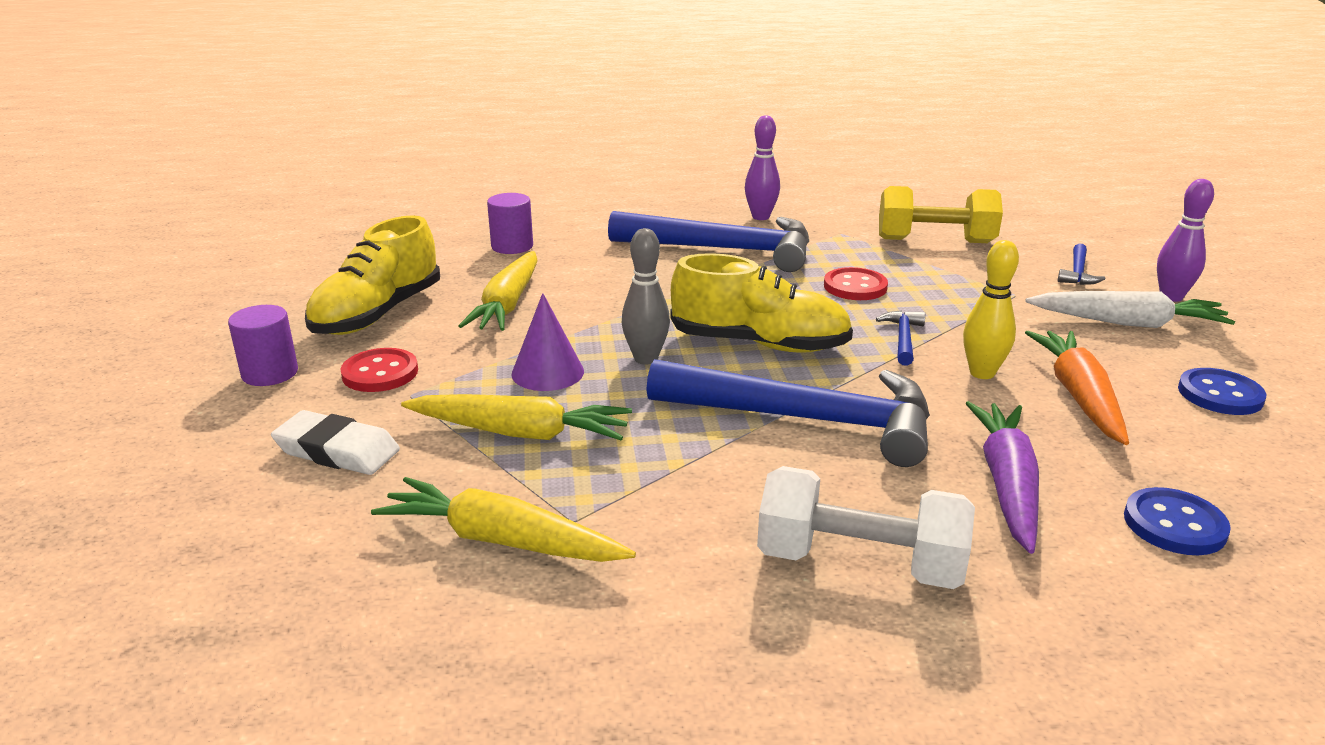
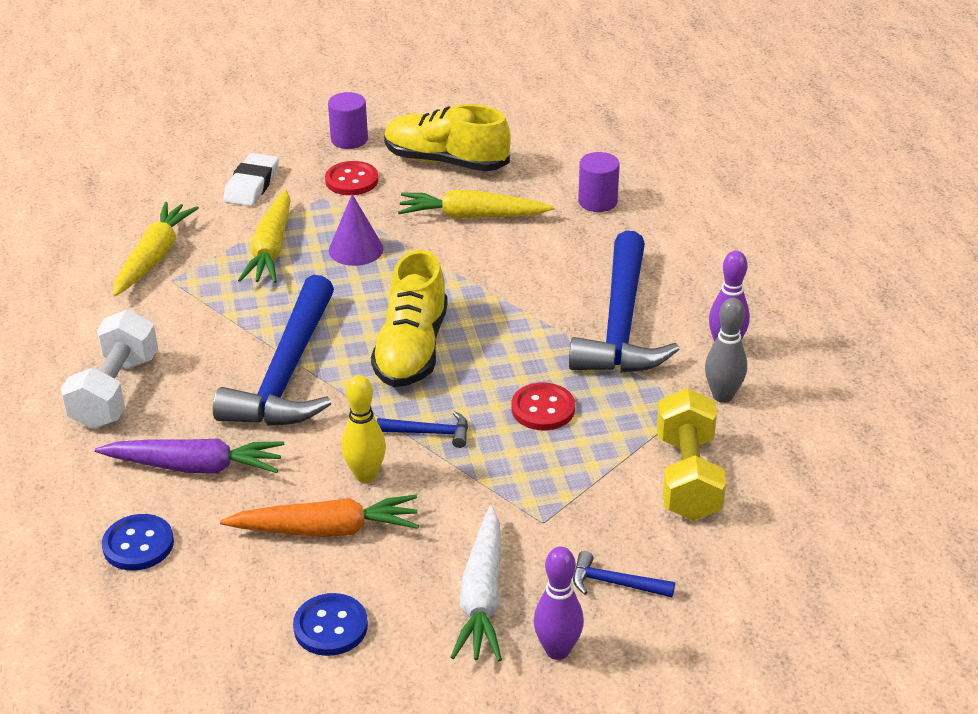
camera: 85 degrees right, 10 degrees up
grey bowling pin [622,228,670,365] -> grey bowling pin moved to [705,298,747,403]

